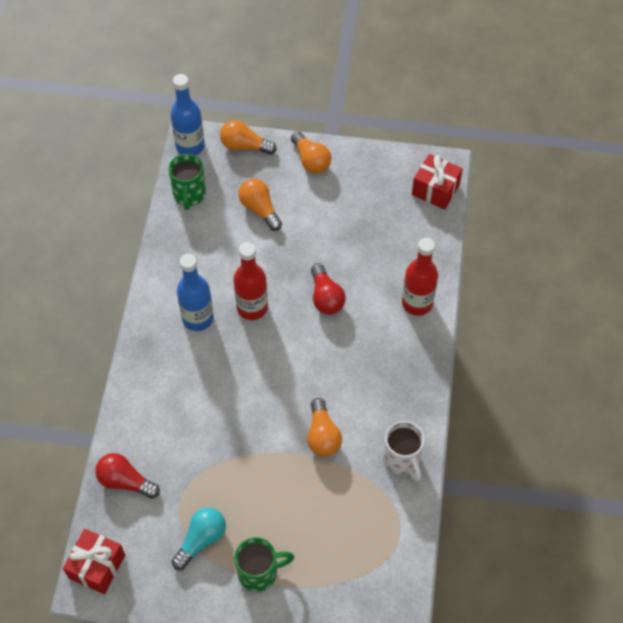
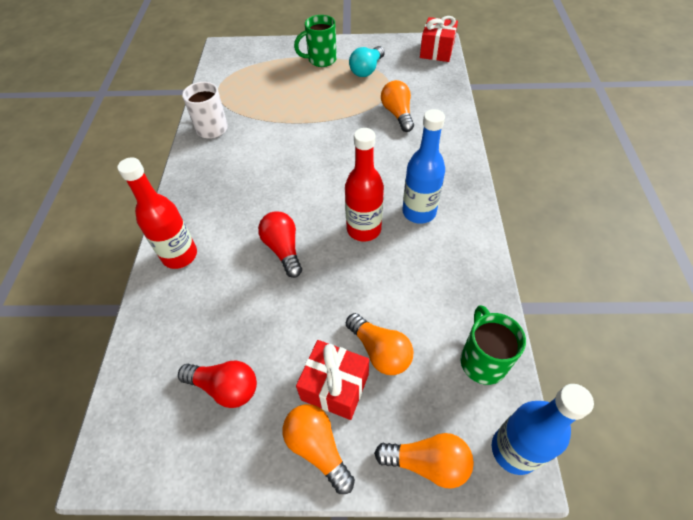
camera: 175 degrees right, 5 degrees down
red light bulb [95,453,160,499] -> red light bulb moved to [178,360,257,408]
orange light bulb [307,398,342,457] -> orange light bulb moved to [381,80,414,132]
red gift [412,154,463,210] -> red gift moved to [296,340,369,420]

